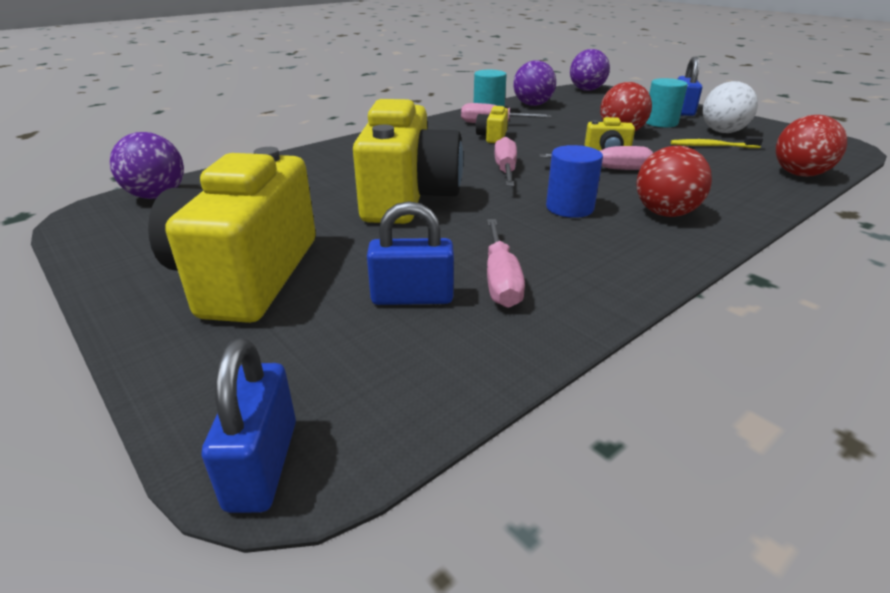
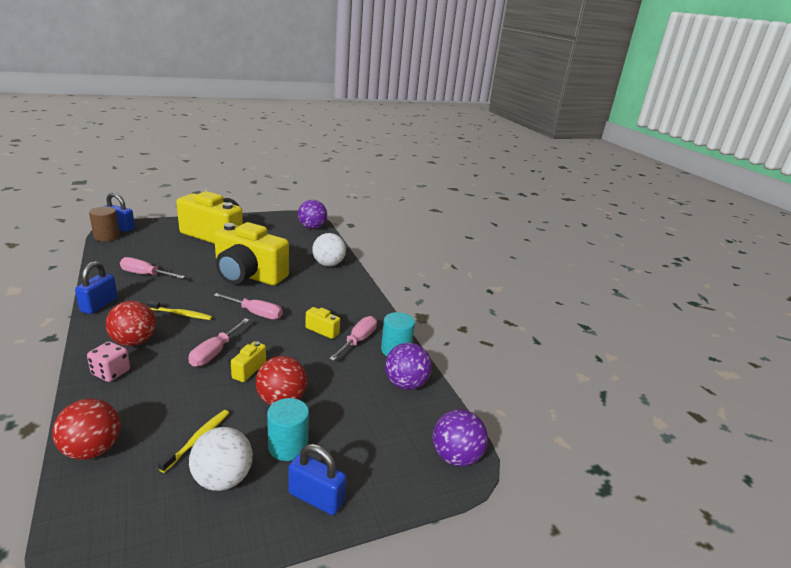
camera: 105 degrees right, 5 degrees down
blue padlock [367,201,454,305] -> blue padlock moved to [75,261,118,314]
blue cylinder [546,145,603,218] -> yellow toothbrush [147,300,212,320]
none -> pink dice [87,341,130,382]
none -> brown cylinder [89,207,120,241]
none -> white ball [312,233,346,266]

